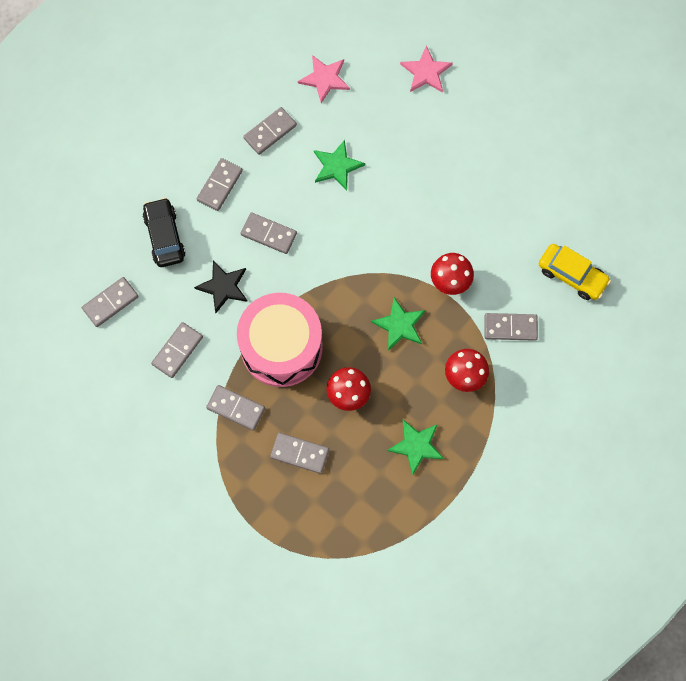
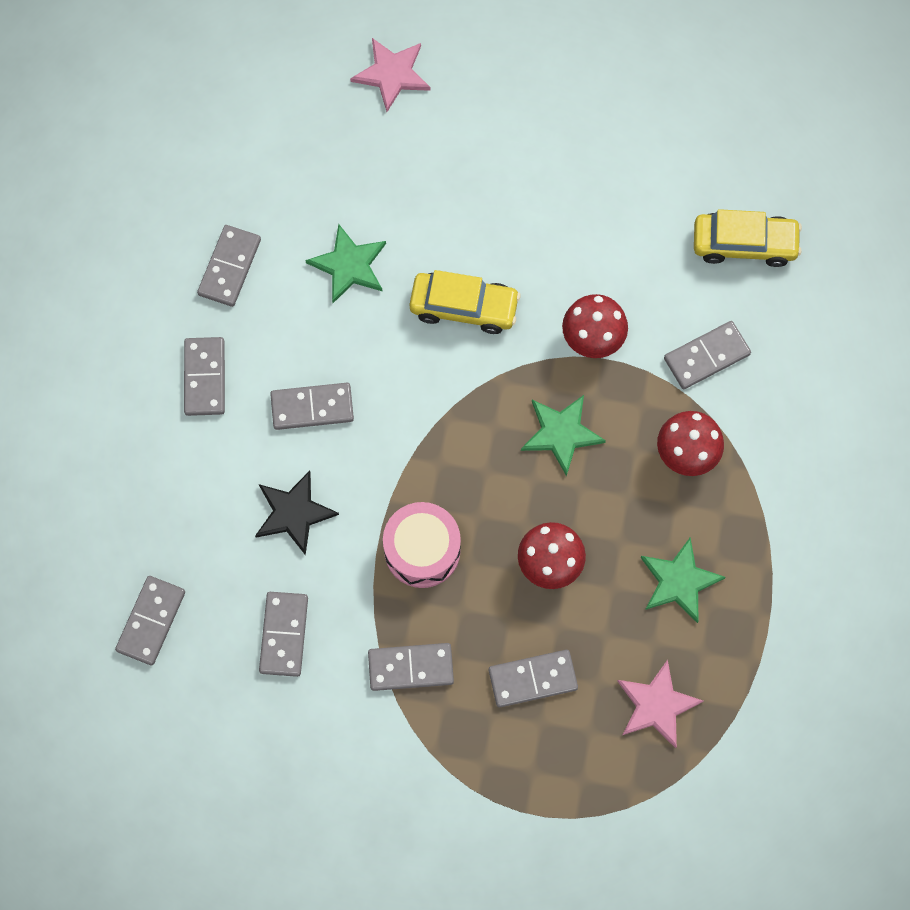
camera: 30 degrees left, 0 degrees up
black car [143,197,186,267] -> none
pink drum [237,293,323,387] -> pink drum [383,502,461,588], size x0.60
pink star [298,55,350,103] -> pink star moved to [617,660,704,748]
none -> yellow car [409,270,520,334]

